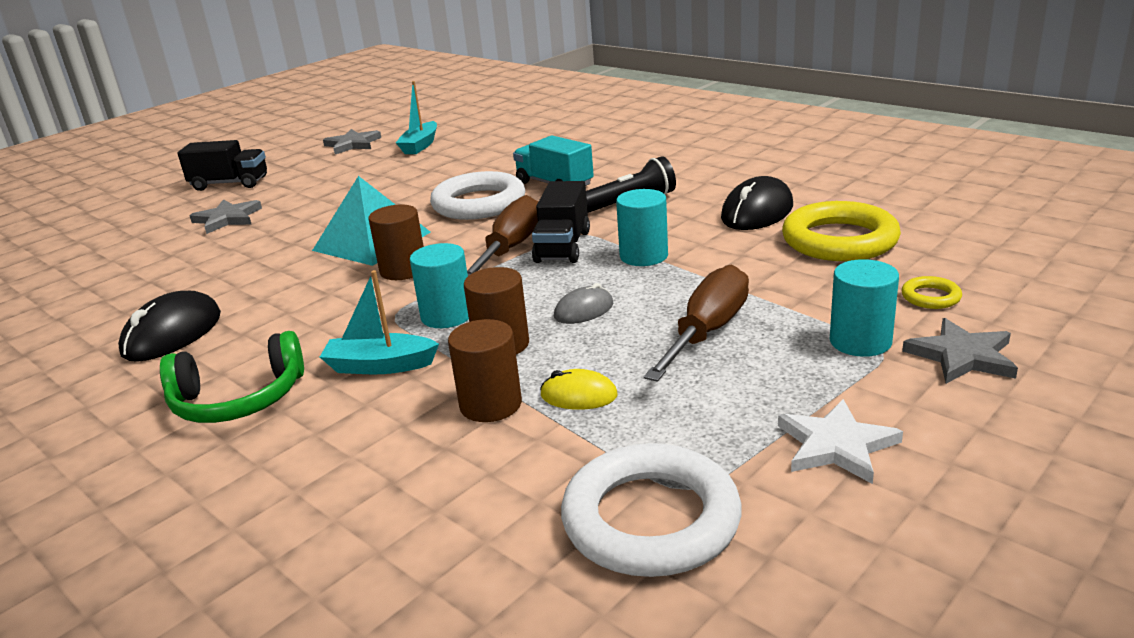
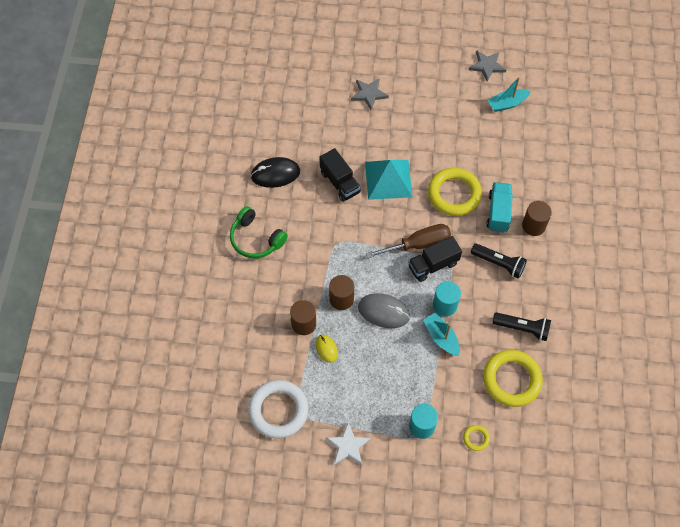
camera: 50 degrees right, 35 degrees up
black truck [177,140,267,191] -> black truck moved to [319,148,361,202]
turquoise boat [320,270,439,374] -> turquoise boat moved to [423,313,460,356]
brown cylinder [369,205,424,280] -> brown cylinder moved to [522,201,552,236]
turquoise cylinder [410,243,469,328] -> none
white ring [430,171,525,220] -> yellow ring [428,168,482,216]
grey mouse [554,283,613,324] -> grey mouse [358,293,410,328], size x1.74
brown screwdriver [644,265,749,382] -> none
black mouse [721,176,793,230] -> black flashlight [492,312,551,341]
grey star [902,318,1018,384] -> none

